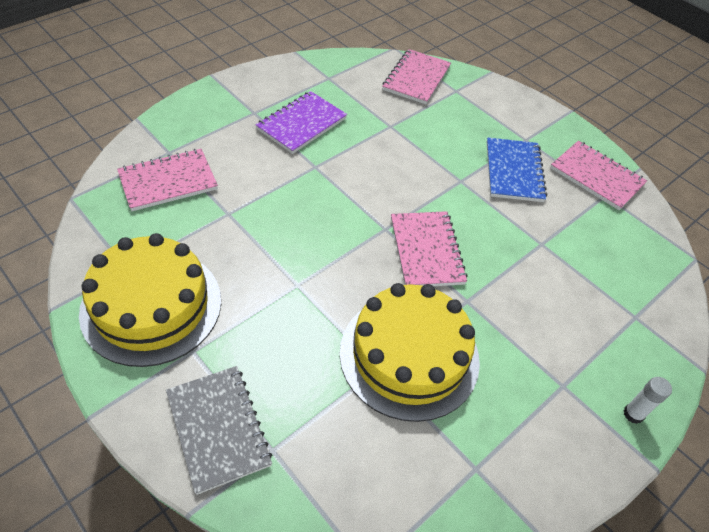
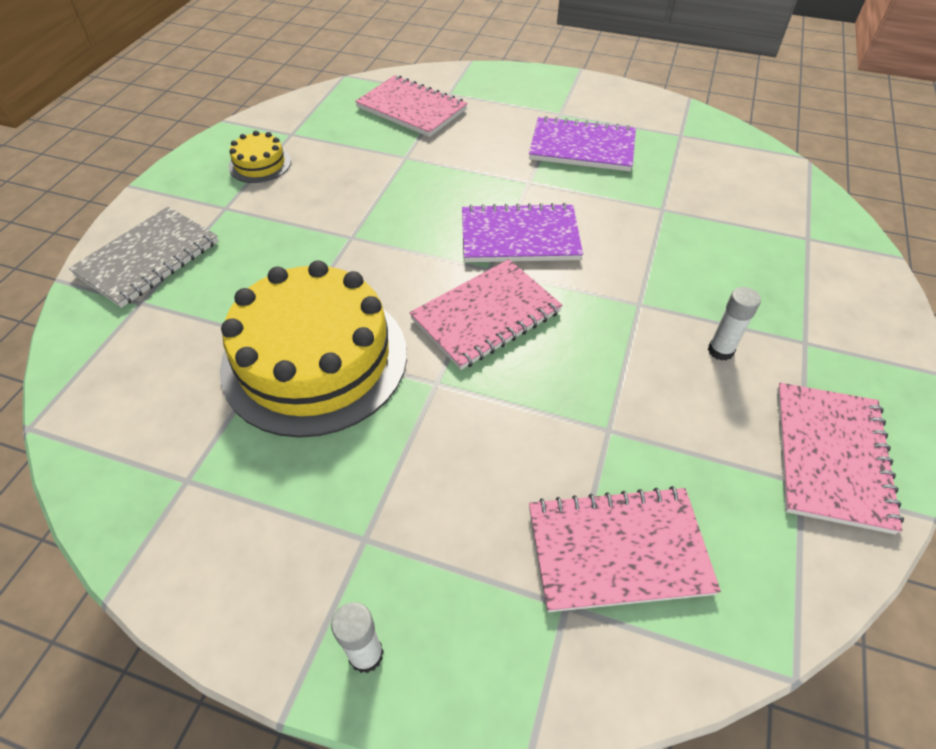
camera: 65 degrees right, 0 degrees up
yellow cake [79,233,221,367] -> yellow cake [228,131,291,183], size x0.44
pink notebook [382,49,451,104] -> pink notebook moved to [529,486,721,612]
blue notebook [487,137,547,202] -> white glue stick [708,287,761,361]
none -> purple notebook [462,203,583,262]

